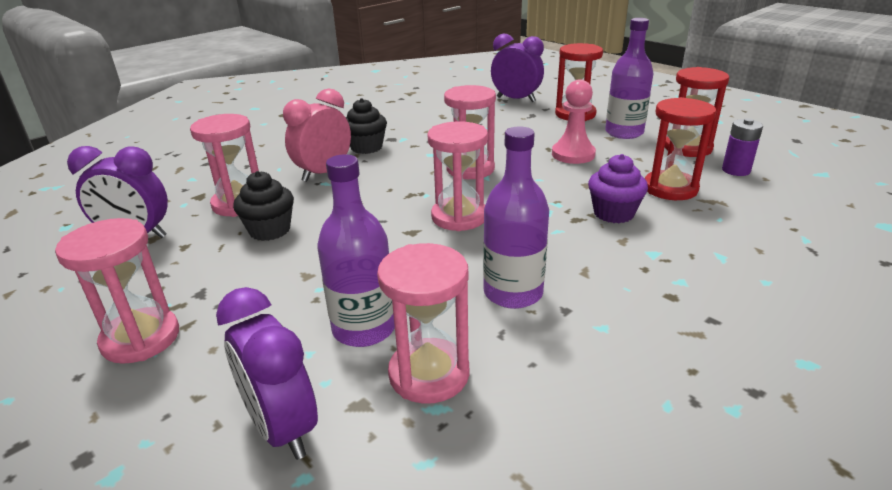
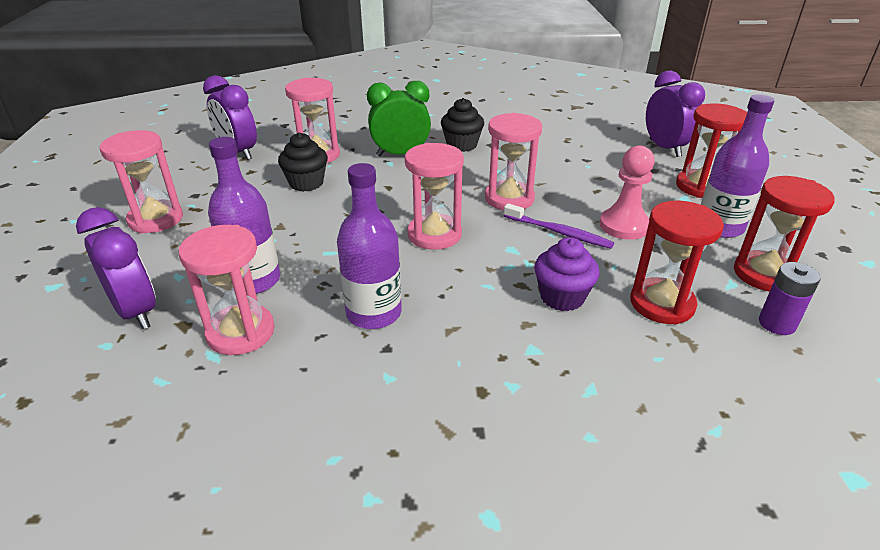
camera: 40 degrees right, 5 degrees up
purple clock [216,287,318,460] -> purple clock turned 135 degrees clockwise [76,207,156,329]
pink clock [283,88,351,182] -> green clock [367,81,431,157]
none -> purple toothbrush [504,203,614,249]

